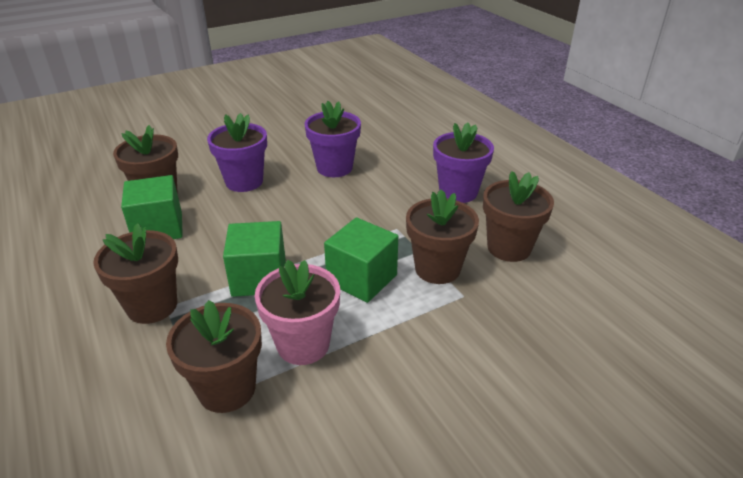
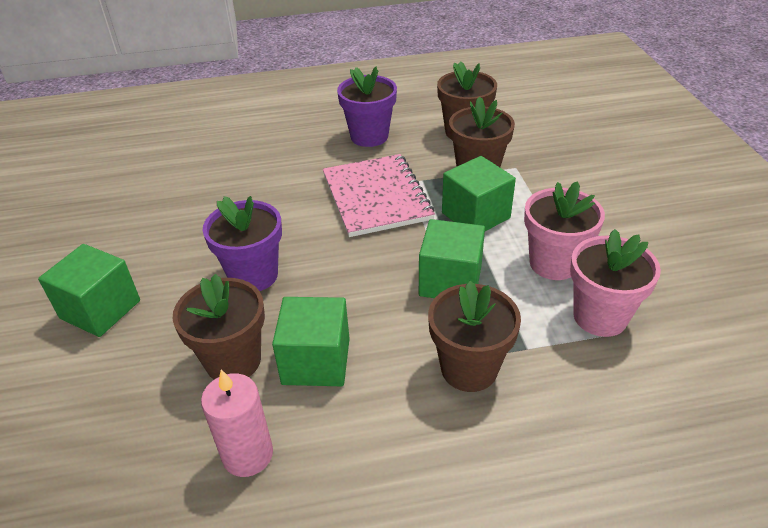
camera: 70 degrees left, 5 degrees up
brown flower pot [166,300,262,413] -> pink flower pot [570,229,661,337]
purple flower pot [304,101,361,177] -> none
none -> green cube [38,244,140,337]
none -> pink candle [201,370,273,477]
none -> pink notebook [323,154,435,237]

